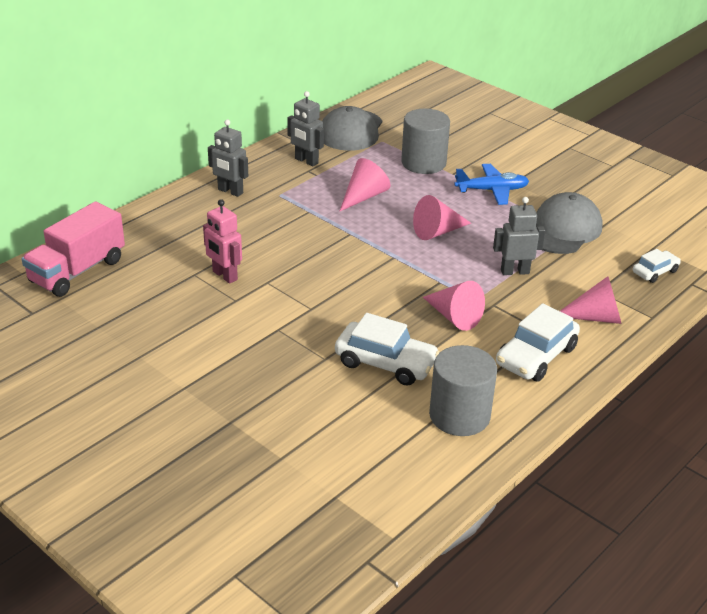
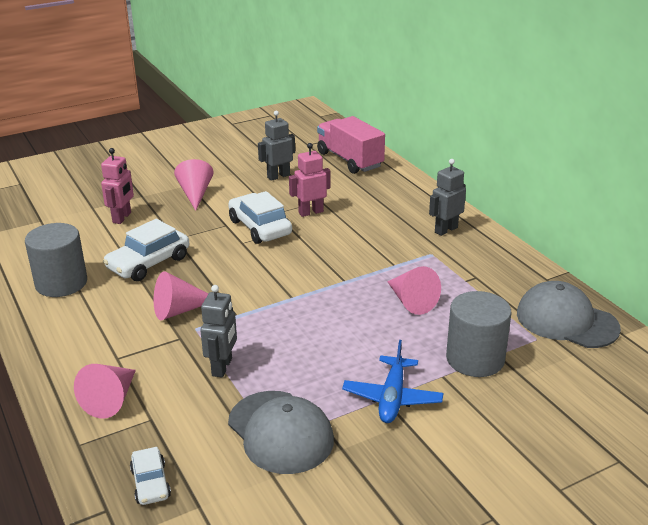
camera: 110 degrees right, 5 degrees down
grey robot [287,91,324,166] -> grey robot moved to [258,110,295,181]
pink cone [413,195,471,240] -> pink cone moved to [174,159,214,211]
white car [496,303,580,381] -> white car moved to [228,191,292,244]
none -> pink robot [101,148,134,224]

